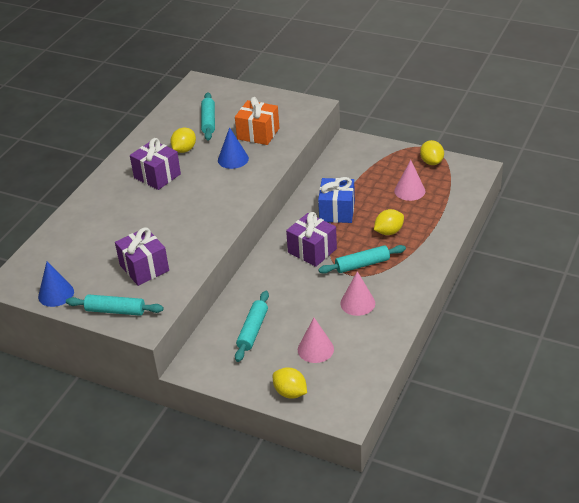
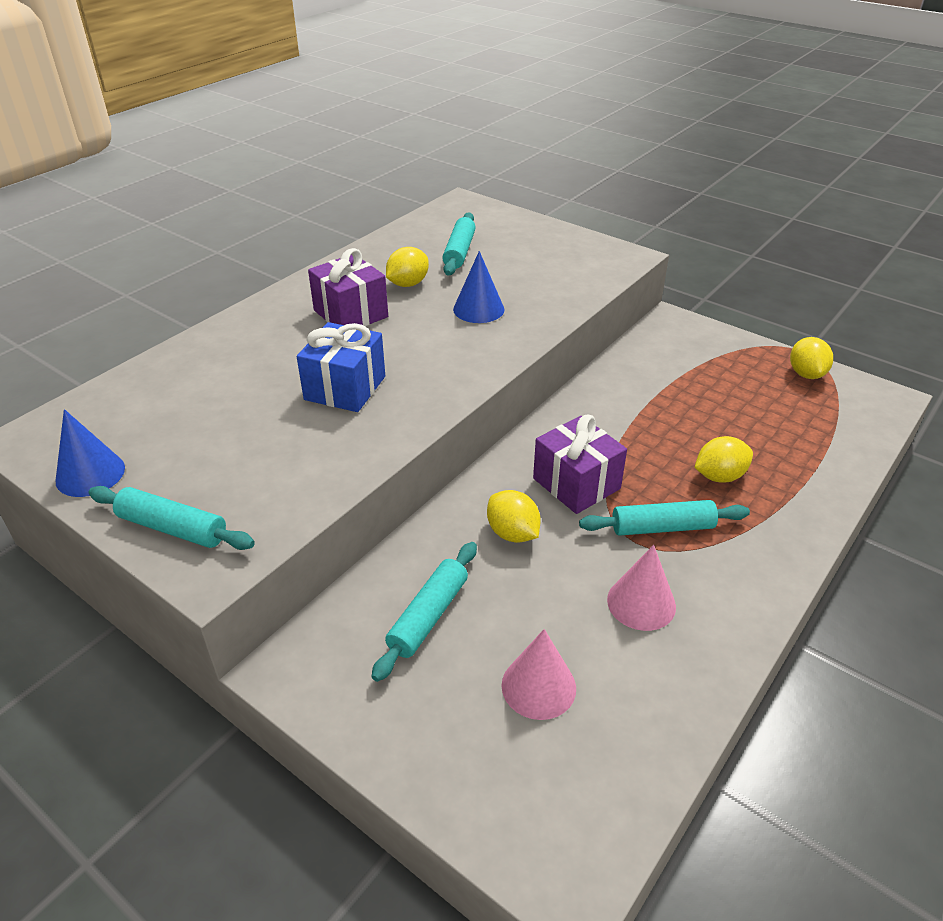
camera: 10 degrees right, 0 degrees up
purple gift [115,227,169,286] -> none
orange gift [235,97,279,145] -> none
yellow lemon [273,368,307,399] -> yellow lemon moved to [487,490,541,543]
blue gift [318,177,355,223] -> blue gift moved to [297,322,385,412]
pink cone [394,160,425,201] -> none

